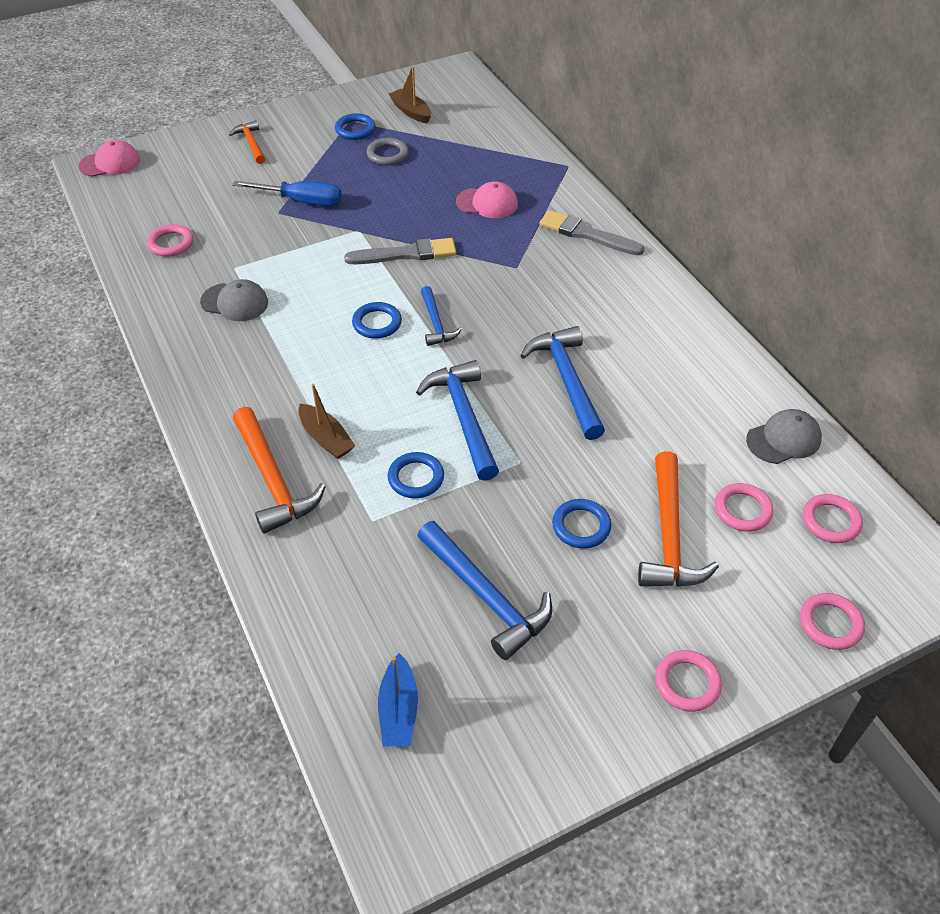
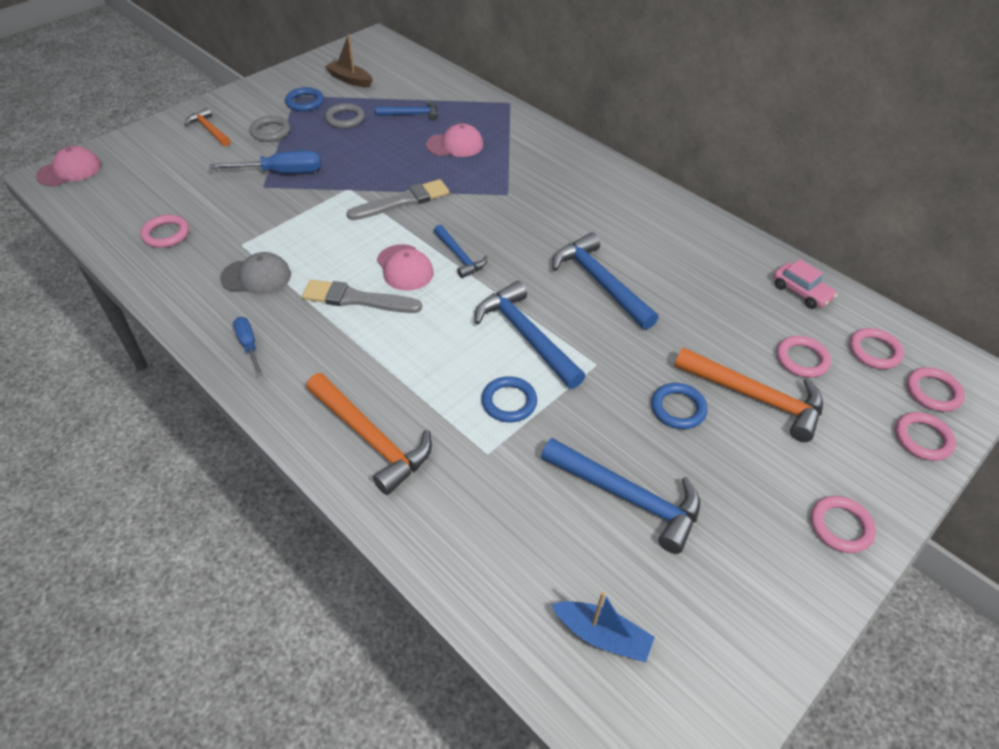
camera: 20 degrees left, 0 degrees up
brown boat [299,384,355,459] -> none
blue ring [352,302,402,339] -> pink cap [377,244,434,291]
blue boat [378,653,418,746] -> blue boat turned 45 degrees counterclockwise [551,592,655,662]
grey brush [539,210,645,255] -> grey brush moved to [302,279,422,313]
orange hammer [638,451,719,587] -> orange hammer turned 45 degrees counterclockwise [674,347,823,442]
grey cap [746,409,822,464] -> pink car [773,259,837,309]
none -> blue screwdriver [233,317,263,376]
none -> grey ring [249,116,290,142]
none -> blue hammer [376,100,438,121]
none -> pink ring [906,367,965,412]

